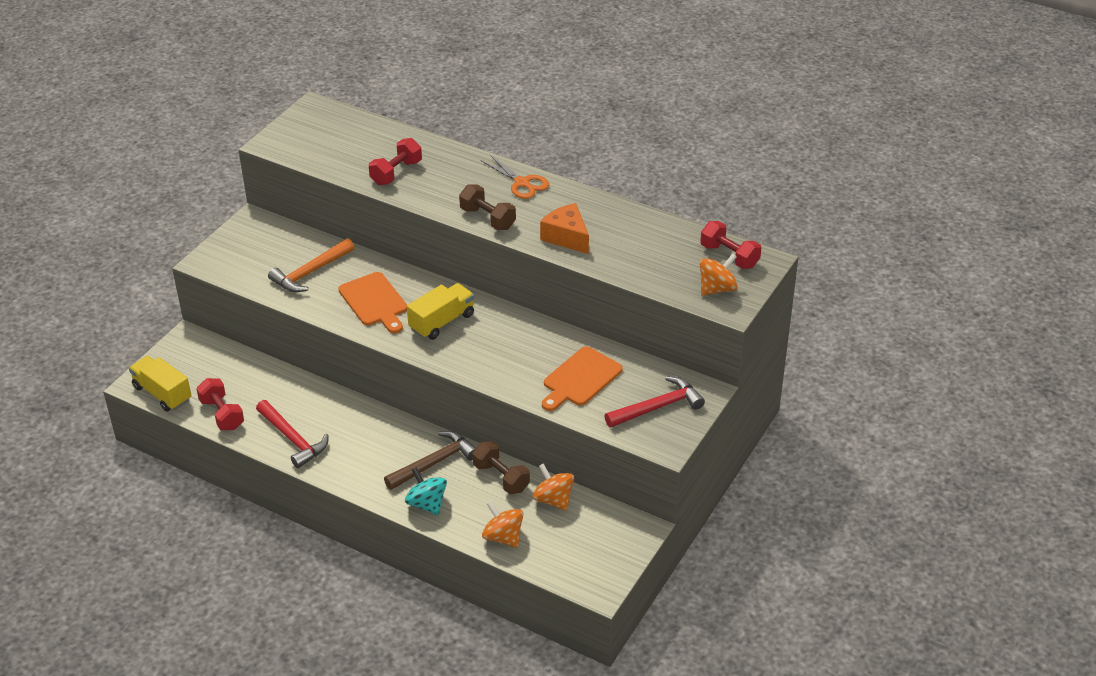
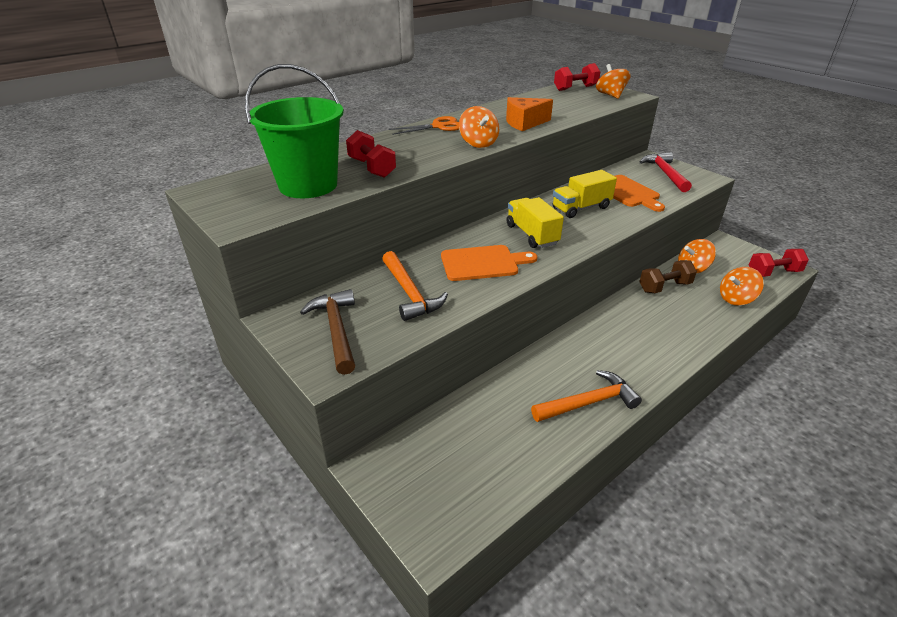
camera: 70 degrees left, 5 degrees down
yellow truck [129,356,191,412] -> yellow truck moved to [553,170,617,218]
red dumbbell [196,378,244,430] -> red dumbbell moved to [749,249,809,277]
red hammer [256,400,328,468] -> orange hammer [531,370,642,422]
brown hammer [384,431,476,490] -> brown hammer moved to [300,289,355,375]
turquoise spinning top [405,467,447,515] -> none
brown dumbbell [459,184,516,230] -> orange spinning top [459,106,499,148]
none -> green bucket [245,64,344,198]

